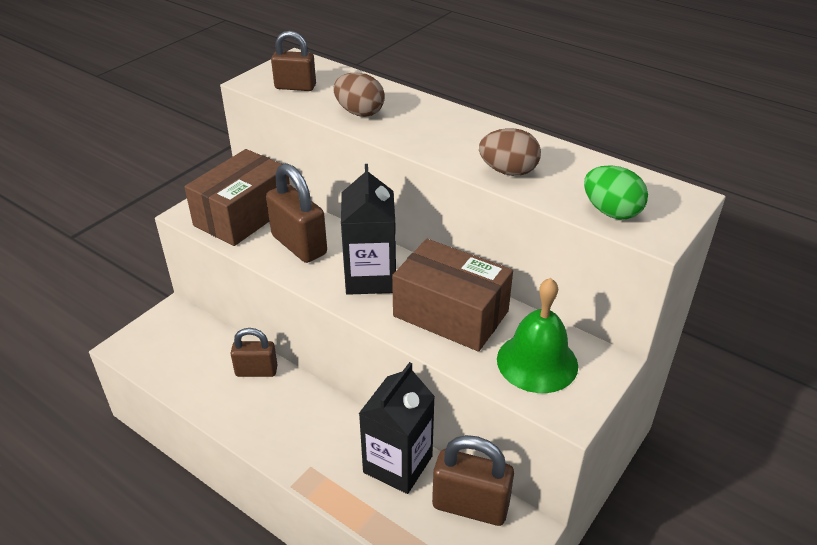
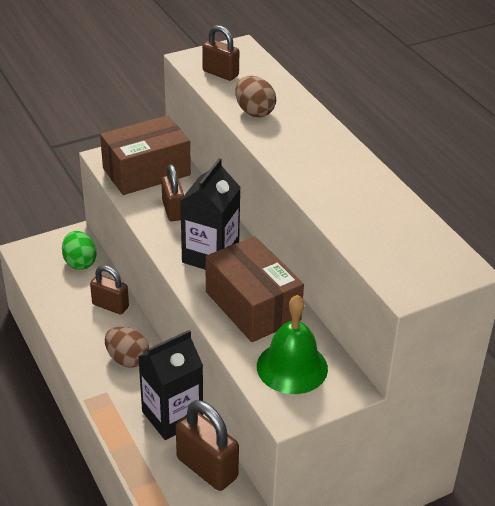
camera: 25 degrees right, 0 degrees up
brown padlock [266,163,327,263] -> brown padlock [161,164,184,221], size x0.65
brown egg [479,128,541,176] -> brown egg moved to [105,327,149,368]
green egg [584,165,648,219] -> green egg moved to [62,231,97,270]

